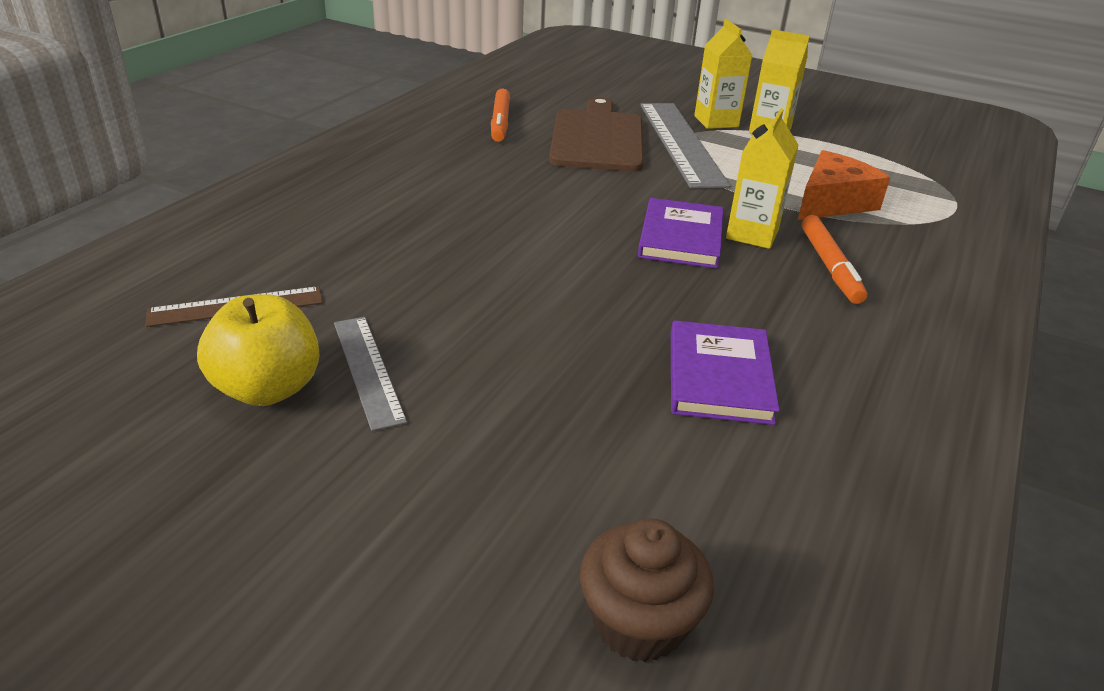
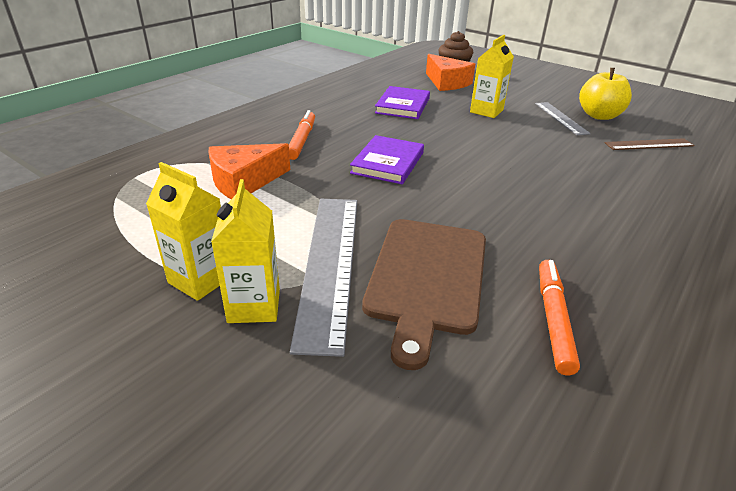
camera: 170 degrees left, 0 degrees up
yellow carton [726,108,799,249] -> yellow carton moved to [470,35,514,118]
none -> orange cheese [426,54,475,91]

